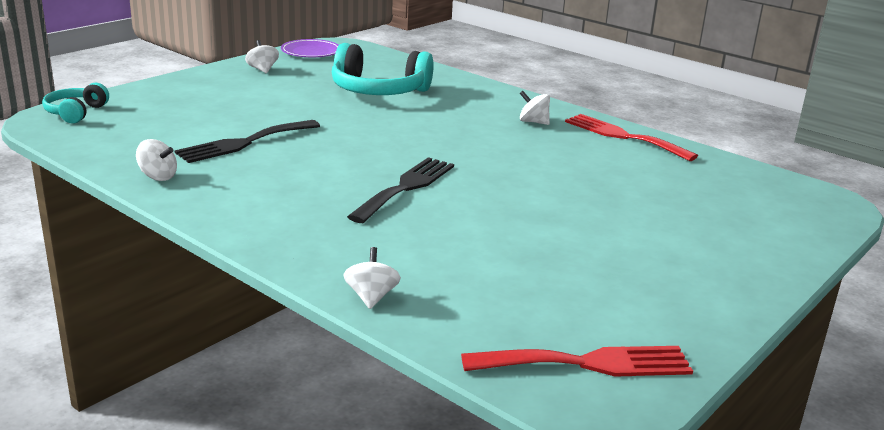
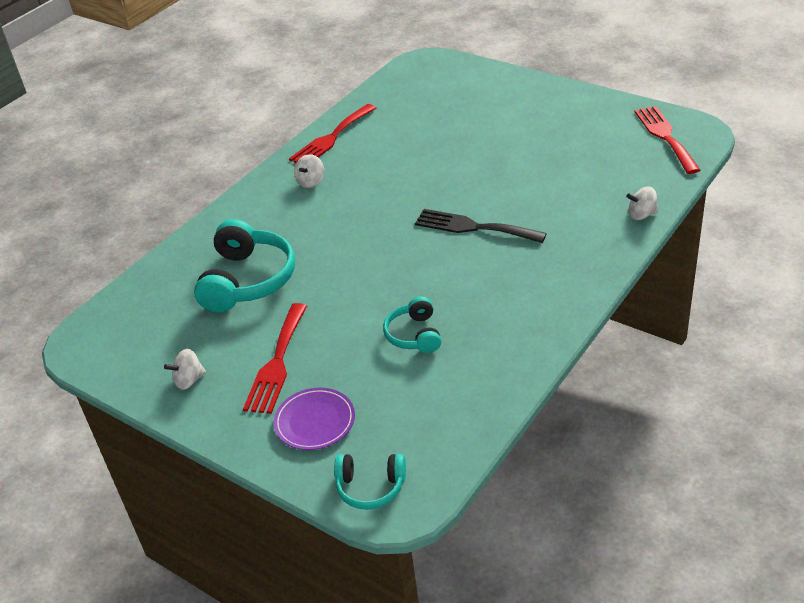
camera: 90 degrees left, 15 degrees up
white spinning top [136,139,177,181] -> none
black fork [174,120,320,163] -> turquoise headphones [383,296,441,353]
purple plate [281,39,339,57] -> purple plate moved to [274,388,355,450]
none -> red fork [243,303,307,414]

